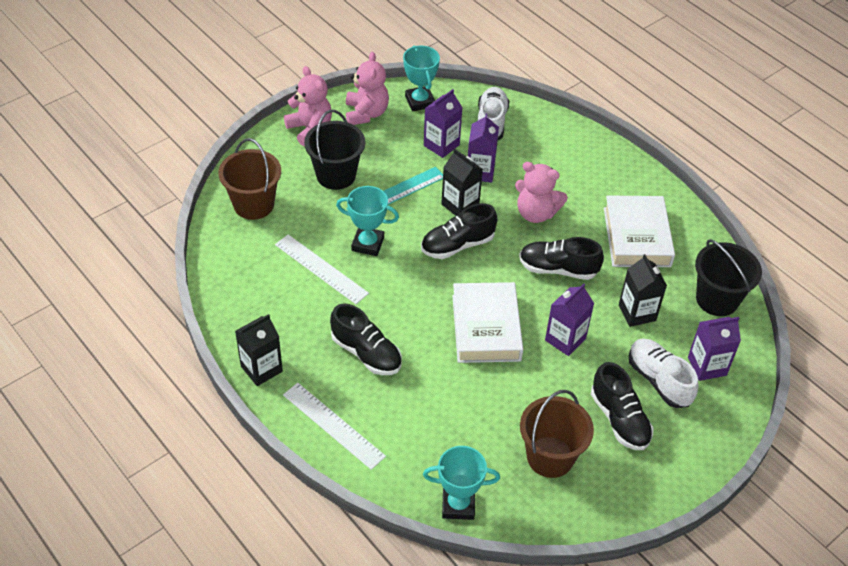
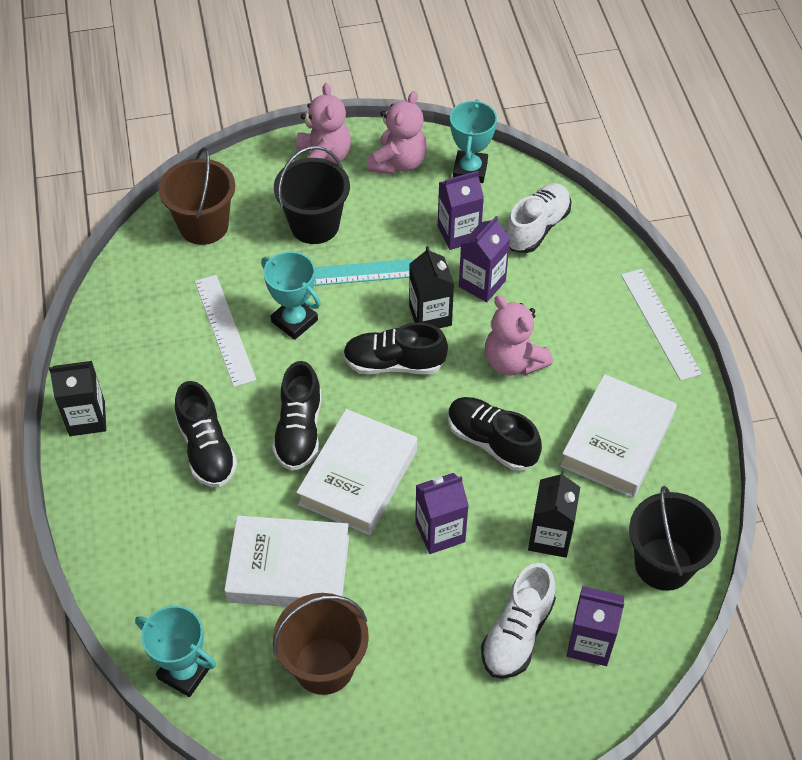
camera: 30 degrees right, 5 degrees up
white ruler [283,383,386,470] -> white ruler moved to [621,269,702,381]
black shoe [591,362,653,450] -> black shoe moved to [272,361,322,471]
white shoe [629,339,699,408] -> white shoe turned 150 degrees counterclockwise [481,563,556,679]
none -> white book [224,516,349,607]

